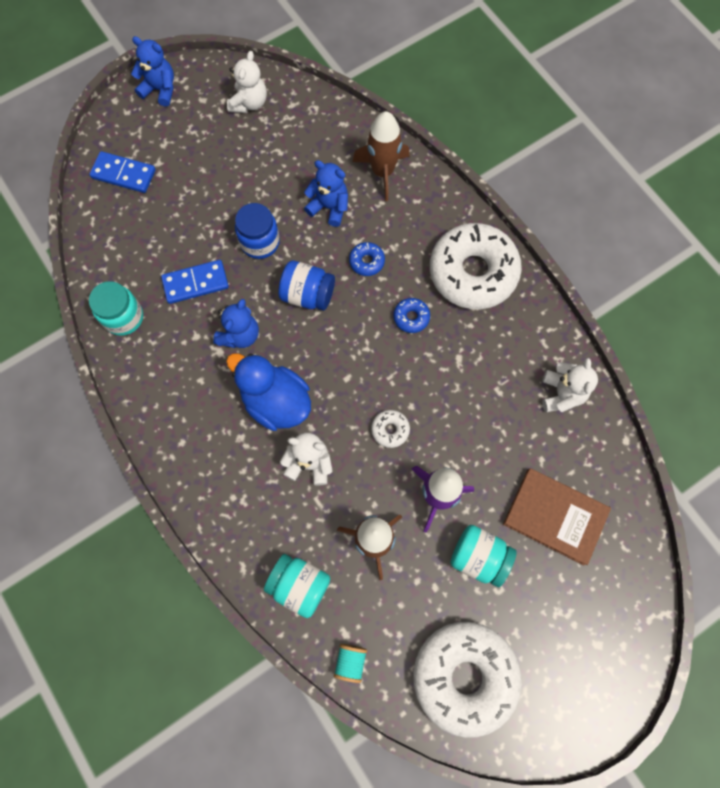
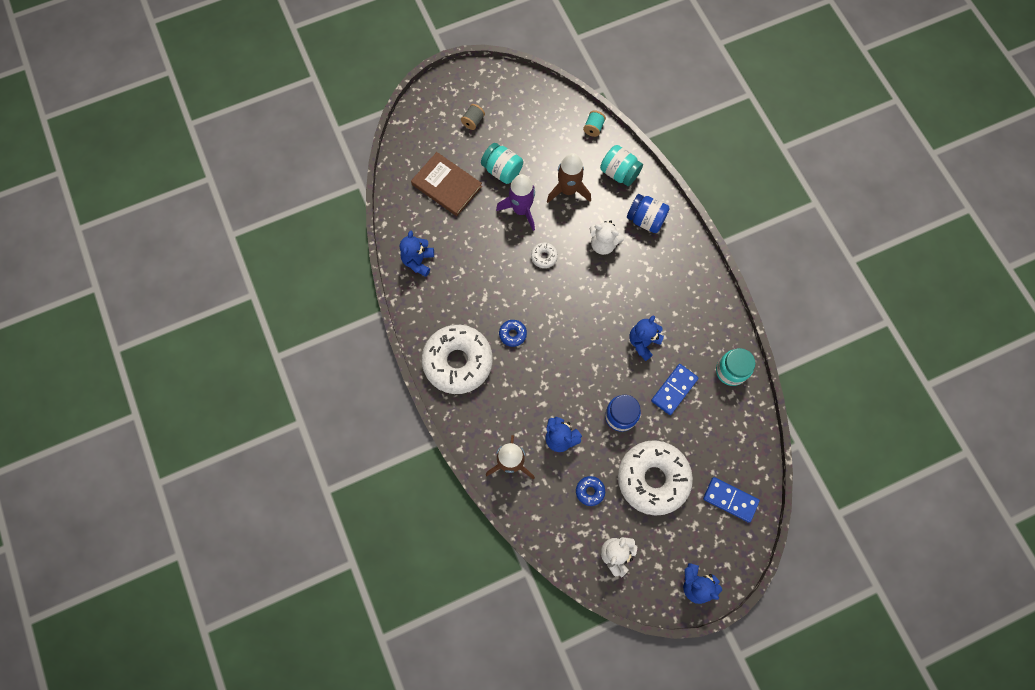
camera: 170 degrees left, 0 degrees up
blue domino [161,260,229,304] -> blue domino turned 45 degrees counterclockwise [651,364,699,415]
blue duck [226,353,311,431] -> none
blue jar [278,261,335,311] -> blue jar moved to [627,194,670,233]
blue donut [349,242,385,276] -> blue donut moved to [576,476,605,506]
white donut [413,622,522,738] -> white donut moved to [618,440,693,515]
white teddy bear [542,358,598,412] -> blue teddy bear [400,231,434,277]
none -> grey spool [461,104,485,130]

